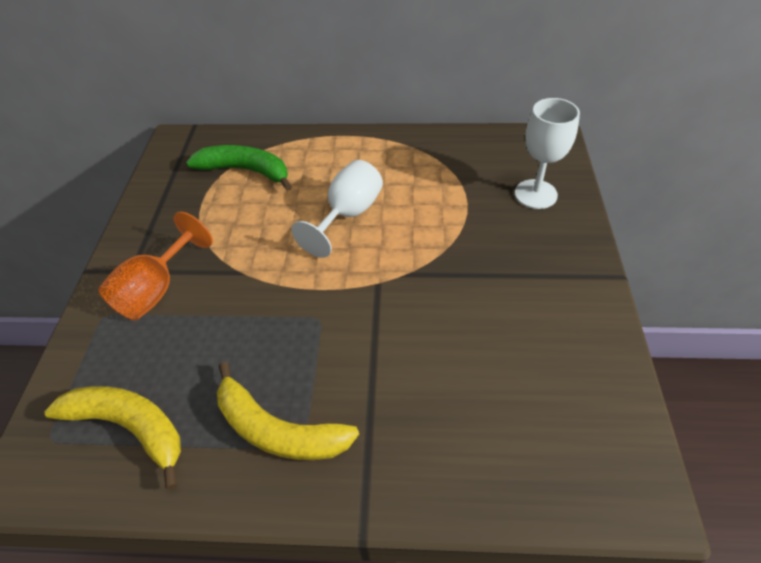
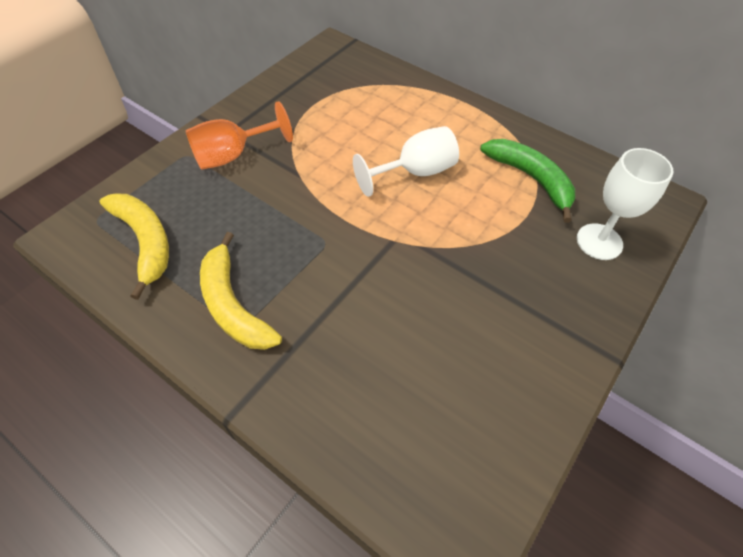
camera: 30 degrees right, 5 degrees up
green banana [186,145,292,191] -> green banana moved to [480,139,575,223]

